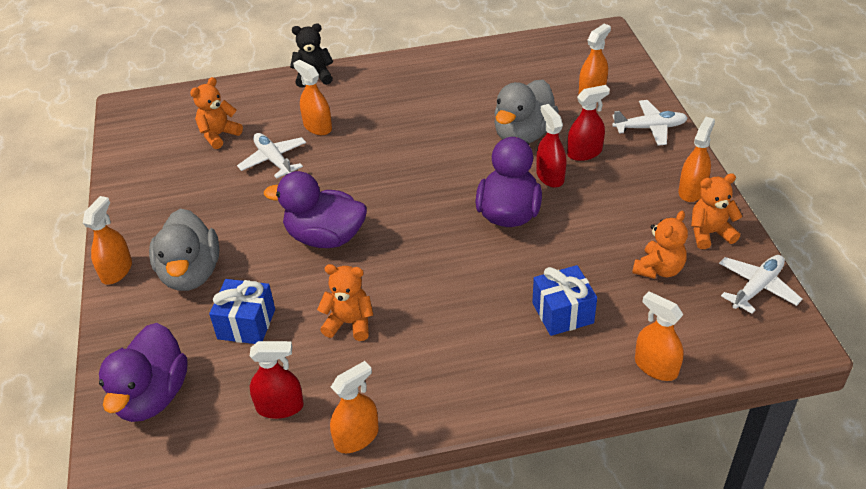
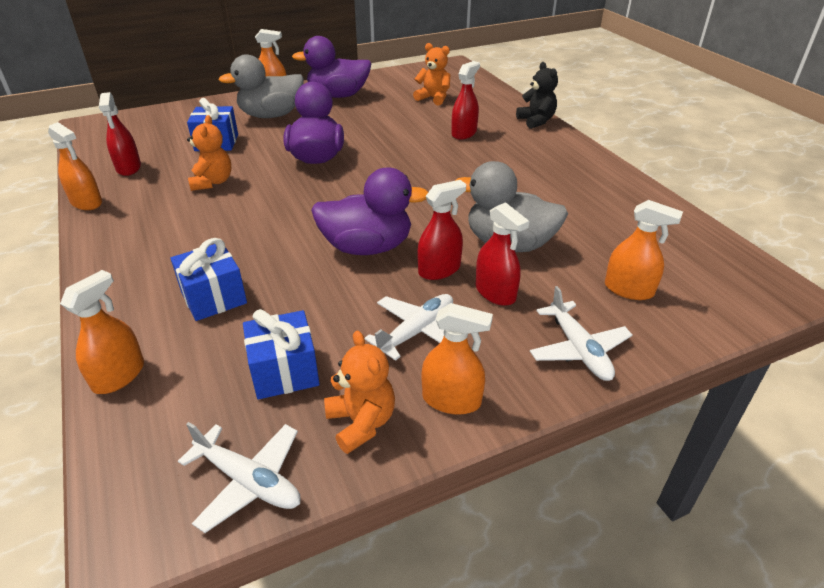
camera: 75 degrees right, 5 degrees down
purple duck [99,323,188,422] -> purple duck moved to [292,36,371,98]
white plane [237,133,306,179] -> white plane moved to [364,294,453,361]
orange spray bottle [293,60,332,135] -> red spray bottle [451,61,480,140]
orange teddy bear [632,211,688,279] -> blue gift [243,309,320,399]

